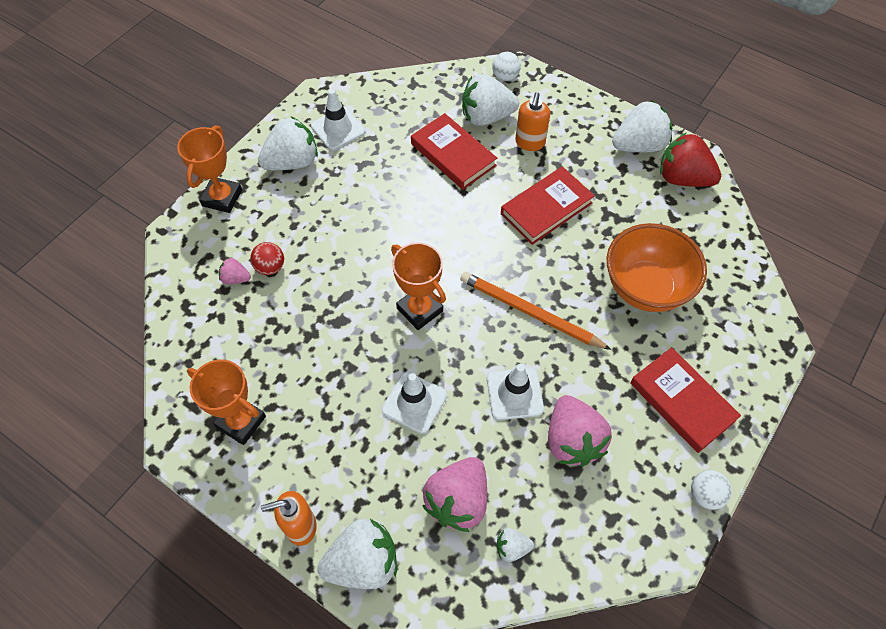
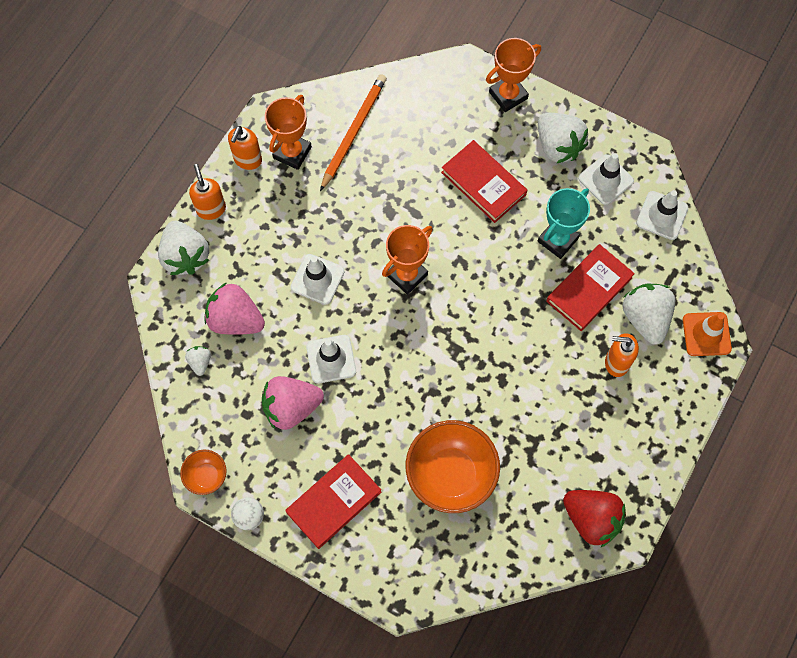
camera: 85 degrees right, 10 degrees up
orange trophy [177,125,242,213] -> orange trophy turned 45 degrees counterclockwise [486,38,541,112]
pink strawberry [219,258,251,284] -> none
red ball [250,242,284,275] -> none
orange pencil [460,272,612,350] -> orange pencil moved to [320,74,387,191]
white ball [492,52,521,81] -> orange traffic cone [683,312,732,356]
red book [501,166,595,245] -> red book moved to [441,140,527,223]
white strawberry [612,100,672,152] -> none
red strawberry [660,132,721,187] -> red strawberry turned 105 degrees clockwise [563,490,626,548]
none -> orange bowl [180,450,227,495]
none -> orange soap dispenser [228,126,262,170]
none -> turquoise trophy [538,188,590,259]
none -> white traffic cone [636,190,688,240]

